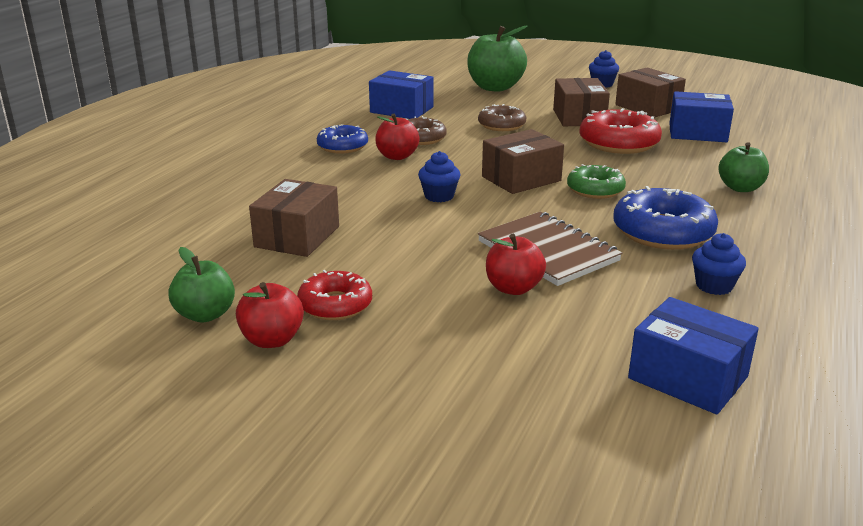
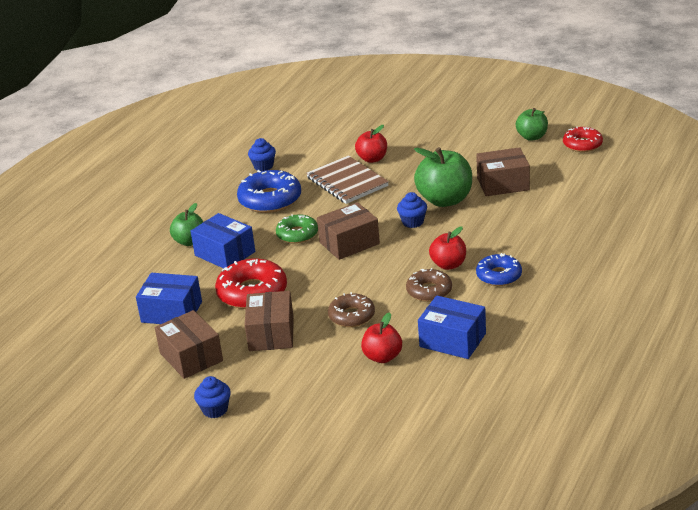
camera: 175 degrees left, 5 degrees up
red apple [236,282,304,348] -> red apple moved to [361,312,402,363]
brown box [249,179,339,257] -> brown box turned 60 degrees clockwise [476,147,530,196]
red donut [297,270,372,320] -> red donut moved to [563,126,603,152]
green apple [467,26,527,92] -> green apple moved to [414,147,472,207]
blue box [628,297,759,414] -> blue box moved to [191,213,255,269]

